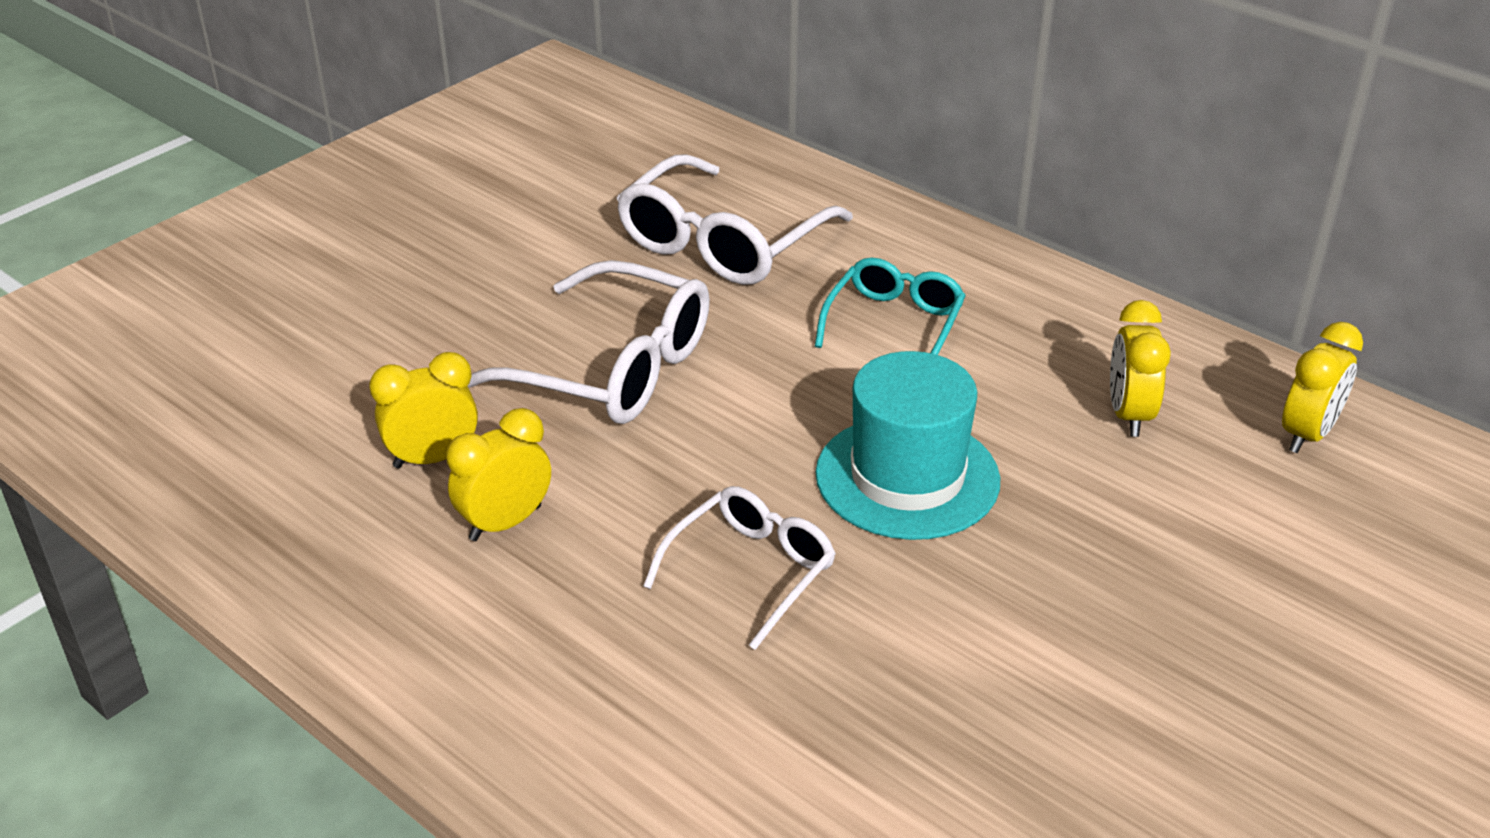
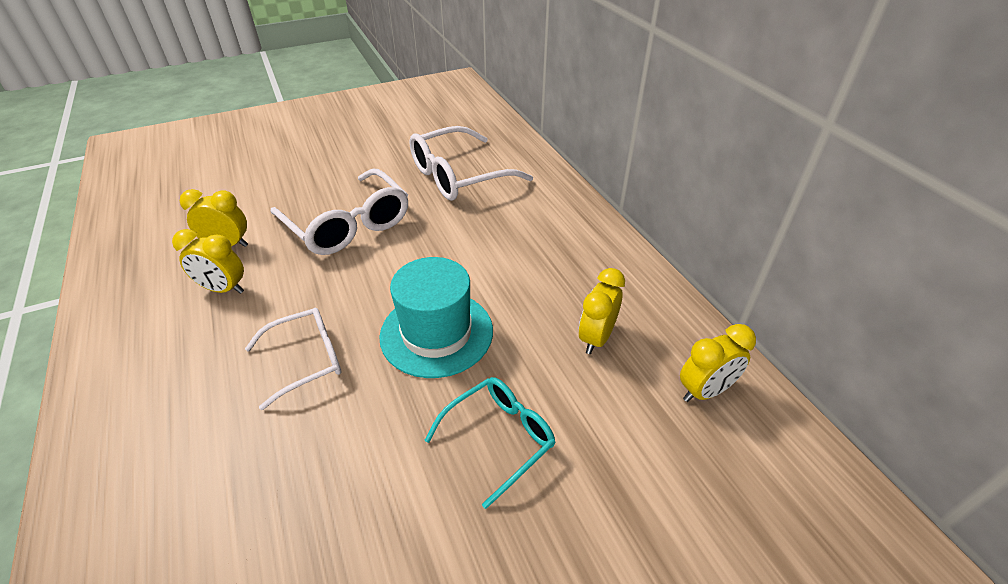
camera: 25 degrees right, 5 degrees up
yellow clock [446,408,551,541] -> yellow clock turned 150 degrees counterclockwise [172,229,244,294]
turquoise glasses [815,257,966,355] -> turquoise glasses moved to [424,377,556,509]

